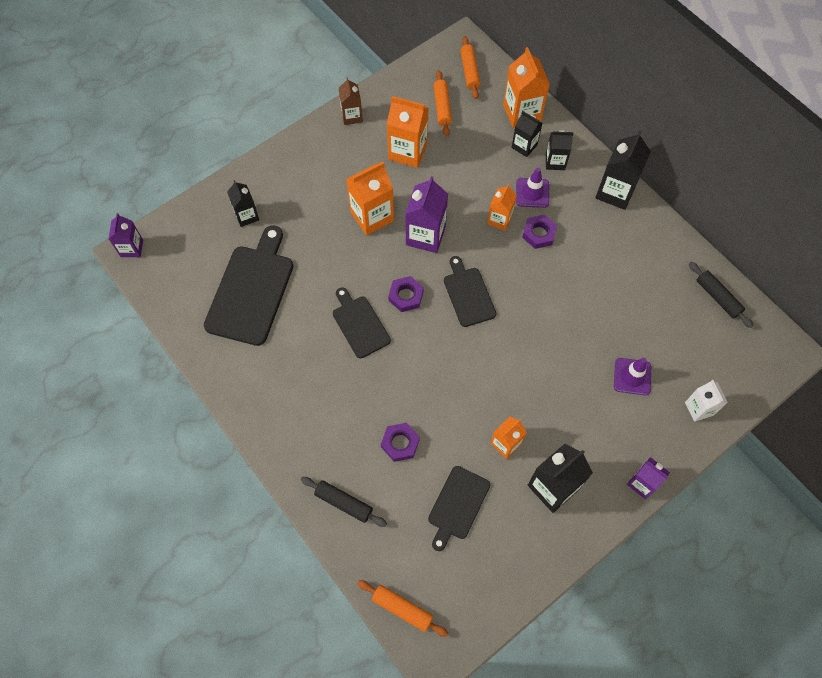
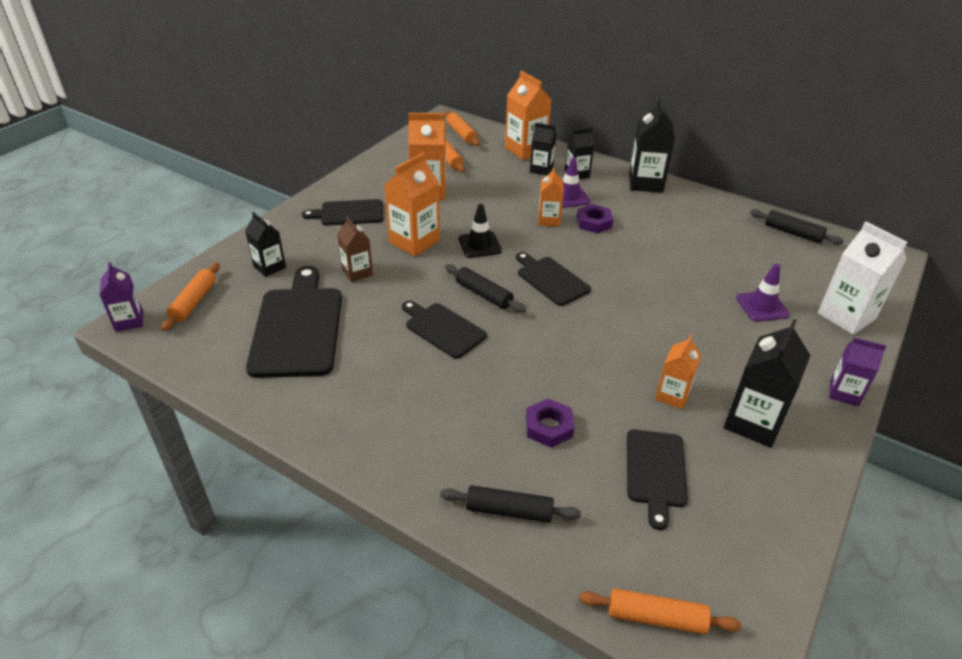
camera: 20 degrees left, 25 degrees down
brown carton [339,77,363,125] -> brown carton moved to [337,217,373,282]
purple nut [388,276,424,312] -> black rolling pin [445,264,526,313]
purple carton [405,176,448,253] -> black traffic cone [458,203,502,258]
white carton [685,380,728,422] -> white carton [818,222,908,335], size x1.63
none -> orange rolling pin [161,262,220,331]
none -> black cutting board [302,199,383,225]

